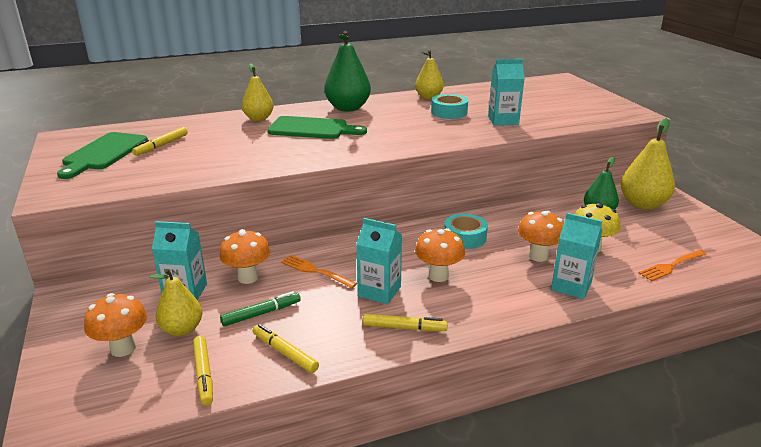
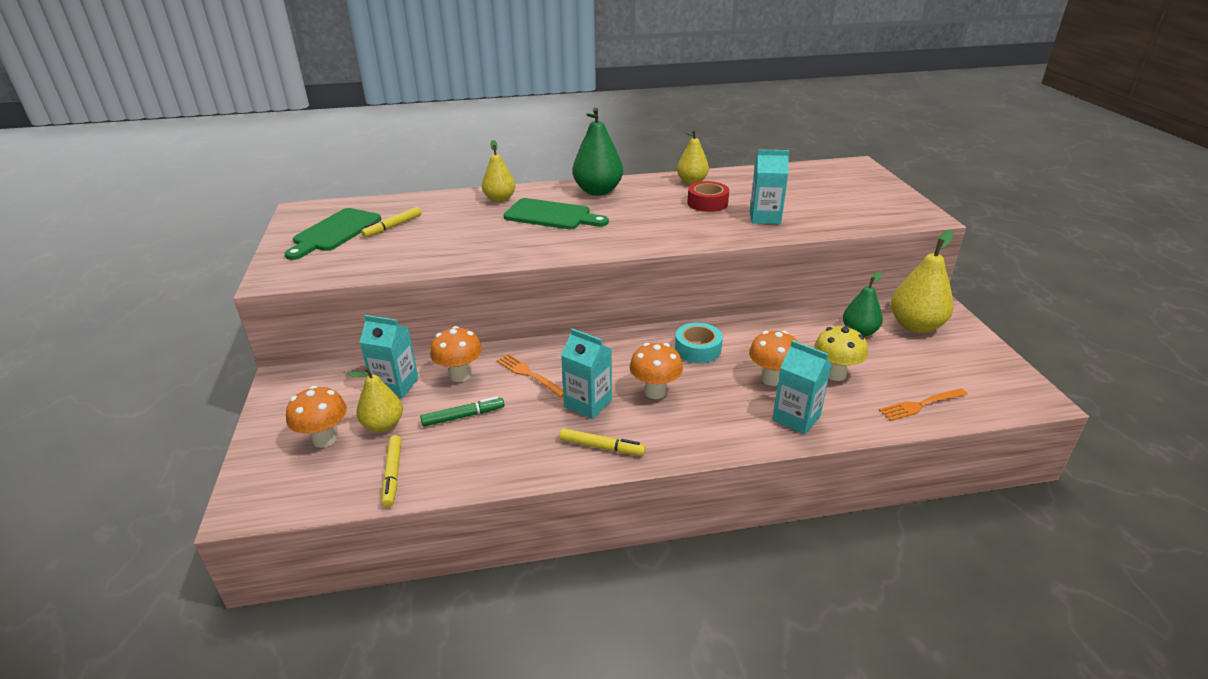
camera: 10 degrees right, 5 degrees up
yellow marker [253,324,319,373] -> none
turquoise tape [431,94,468,119] -> red tape [687,181,729,212]

